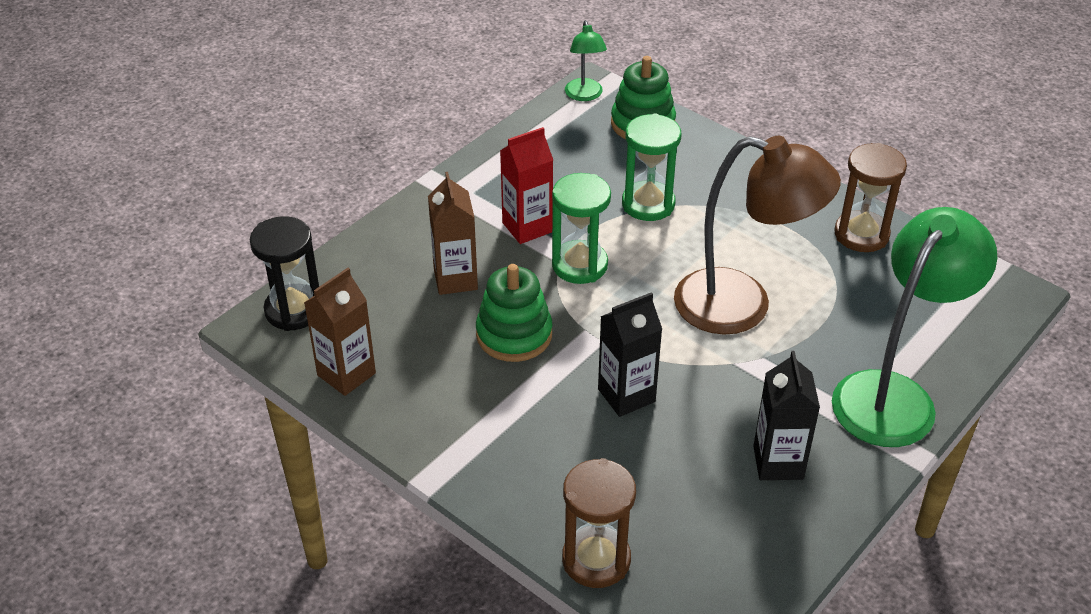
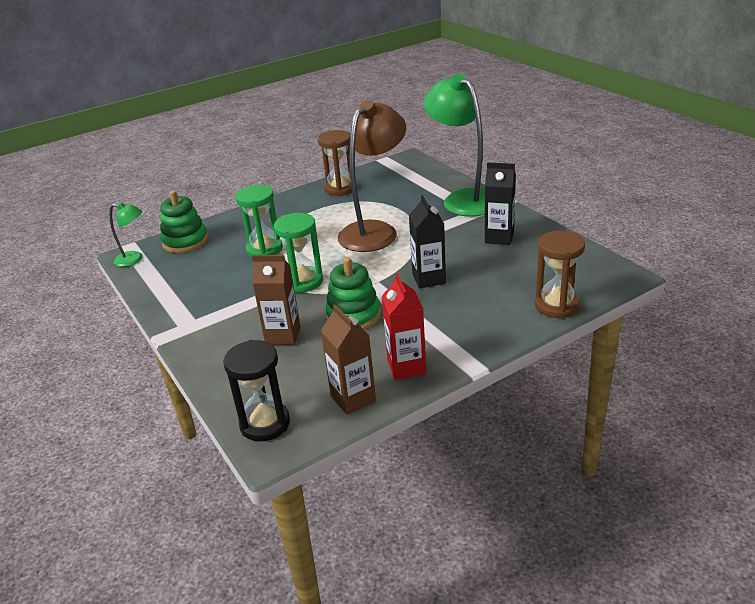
camera: 70 degrees left, 10 degrees down
red carton [500,127,553,244] -> red carton moved to [382,273,426,380]

